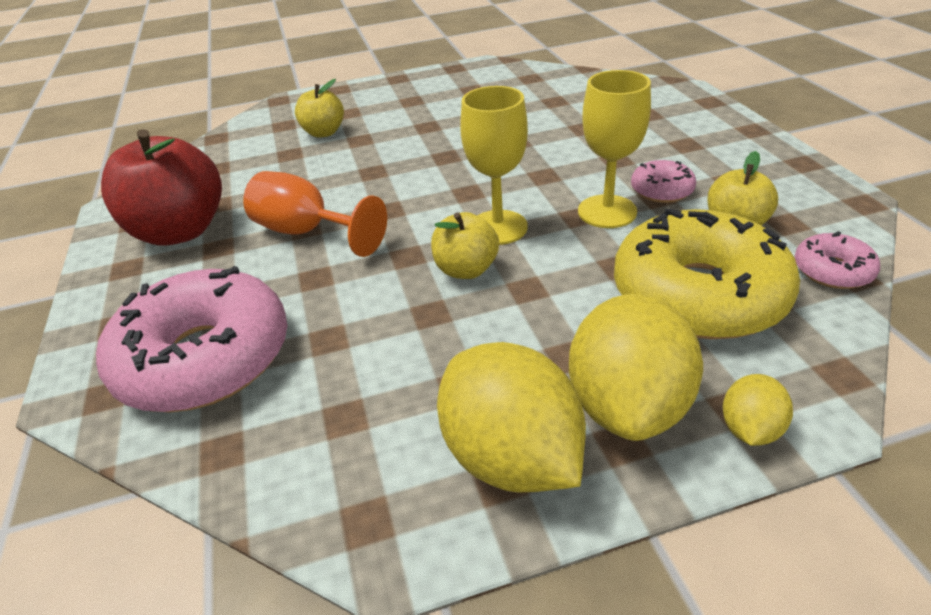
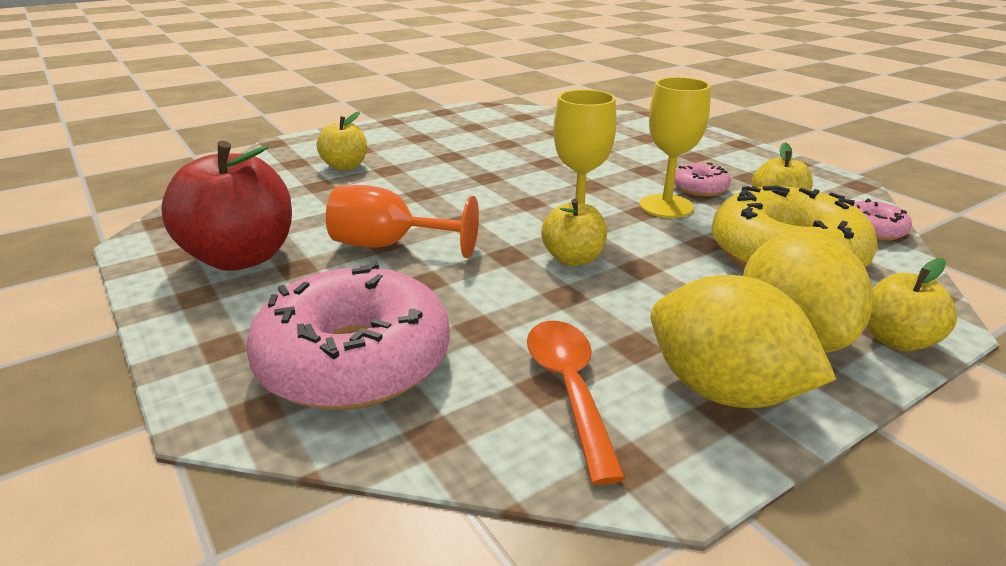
camera: 20 degrees left, 10 degrees down
yellow lemon [723,374,793,446] -> yellow apple [867,258,957,351]
none -> orange spoon [527,321,626,485]

